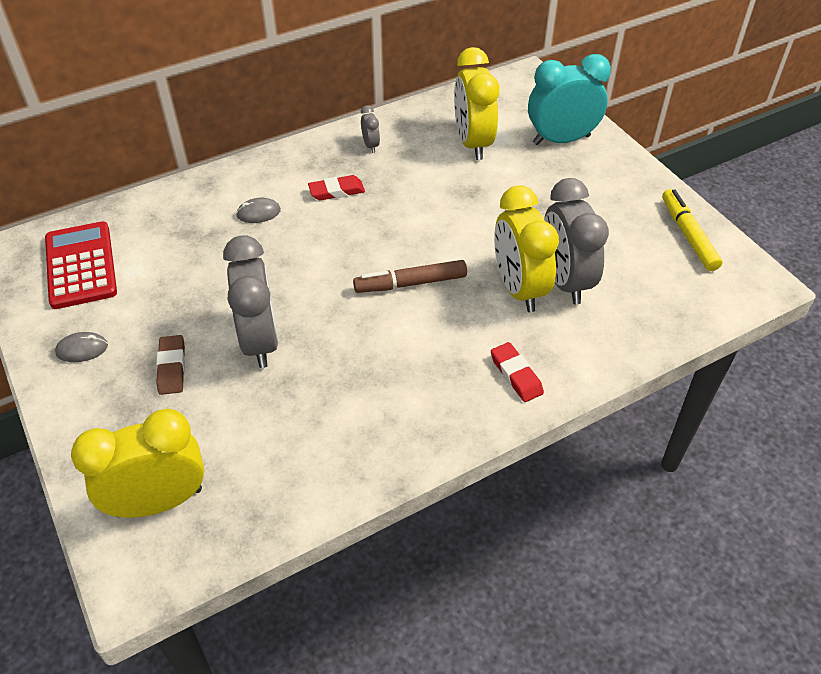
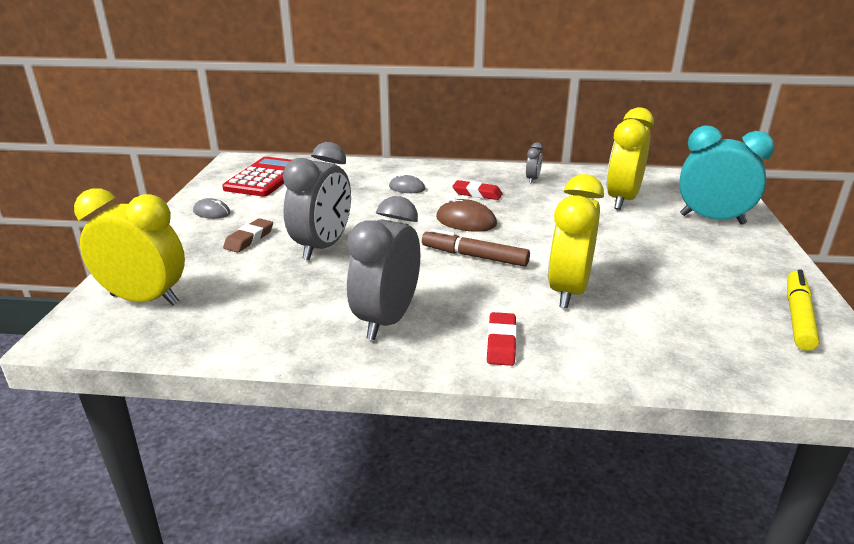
camera: 35 degrees right, 20 degrees down
grey clock [544,178,609,305] -> grey clock moved to [347,196,420,340]
none -> brown mouse [436,197,497,232]

